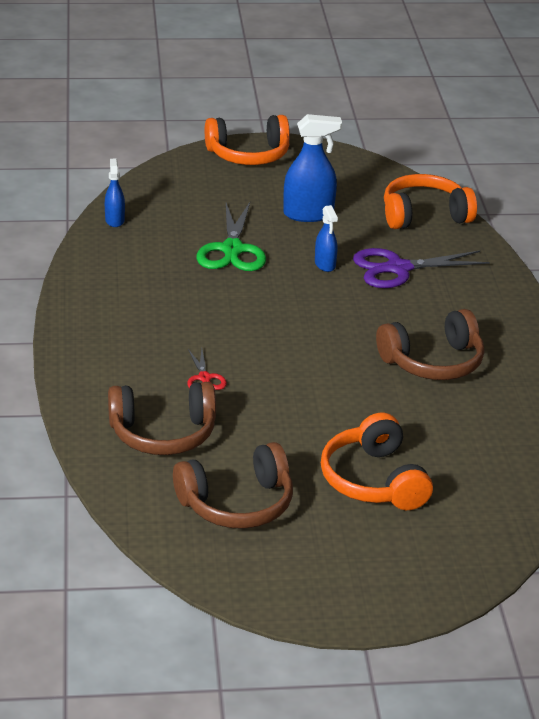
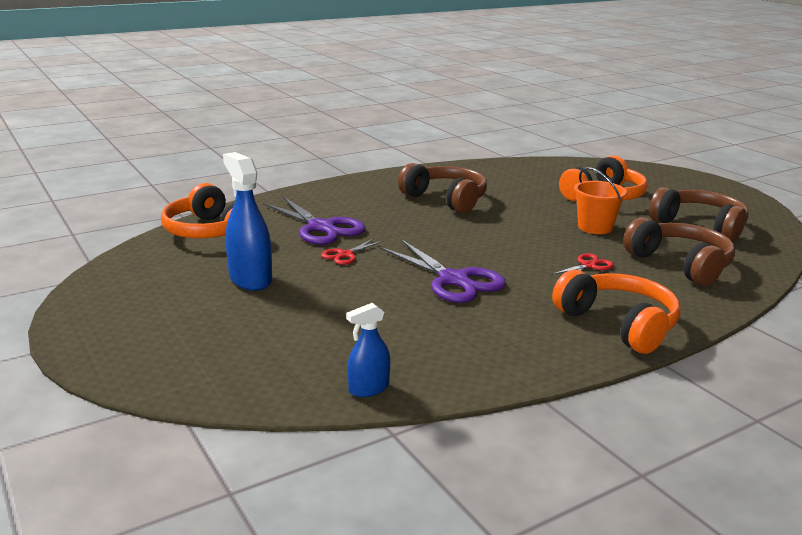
camera: 115 degrees left, 10 degrees down
green scissors [196,202,266,271] -> none
orange headphones [205,115,290,165] -> orange headphones moved to [552,269,680,354]
blue spray bottle [315,205,338,272] -> red scissors [321,238,384,265]
none -> purple scissors [380,239,506,303]
none -> orange bucket [574,167,627,234]

